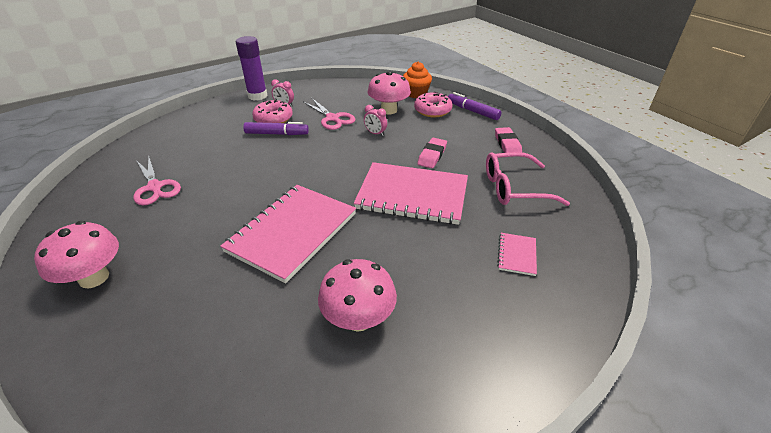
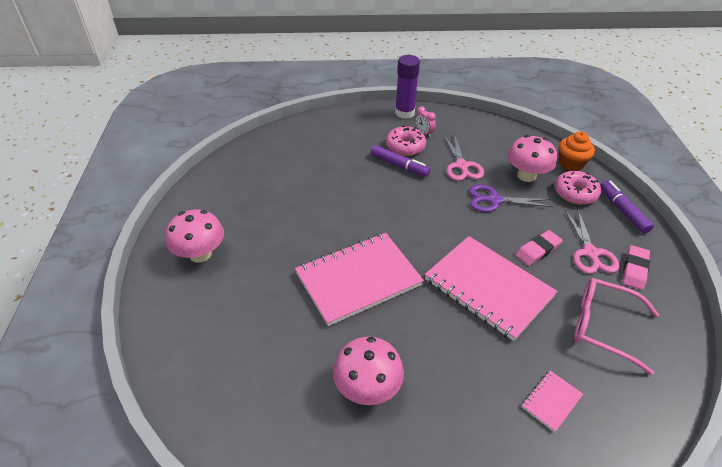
camera: 30 degrees right, 5 degrees up
pink scissors [133,157,181,205] -> pink scissors moved to [565,210,620,274]
pink clock [364,105,387,136] -> purple scissors [469,185,553,212]

